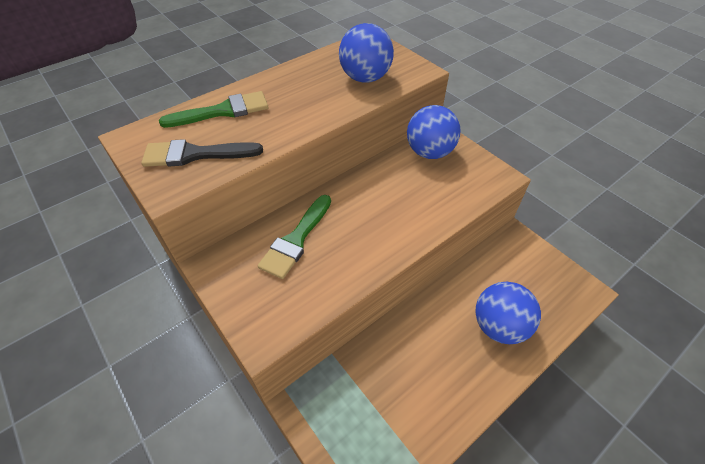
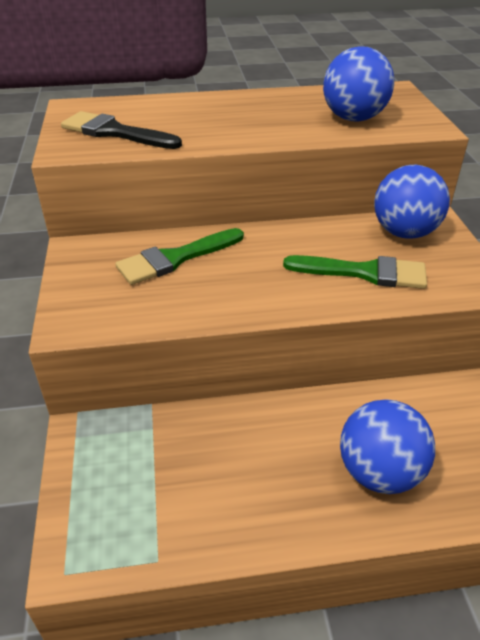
camera: 30 degrees right, 10 degrees down
green brush [159,91,268,128] -> green brush moved to [283,255,427,289]

